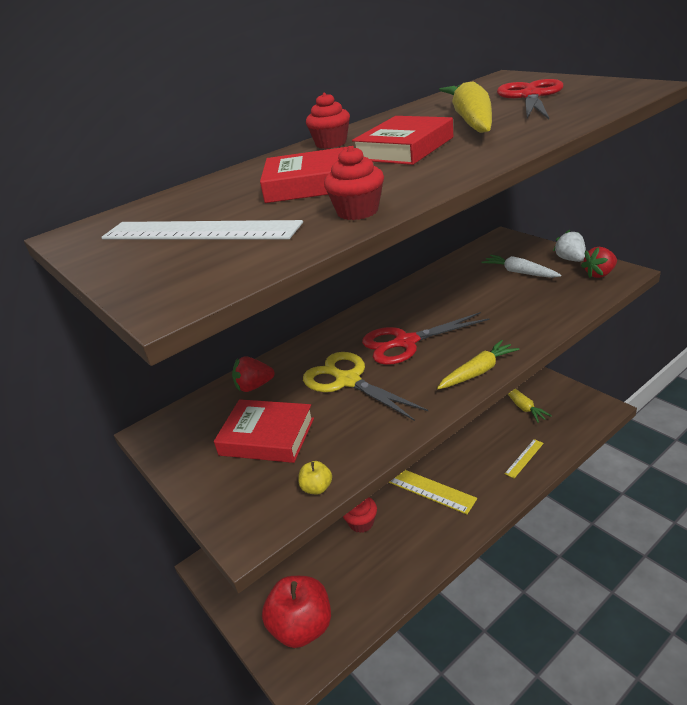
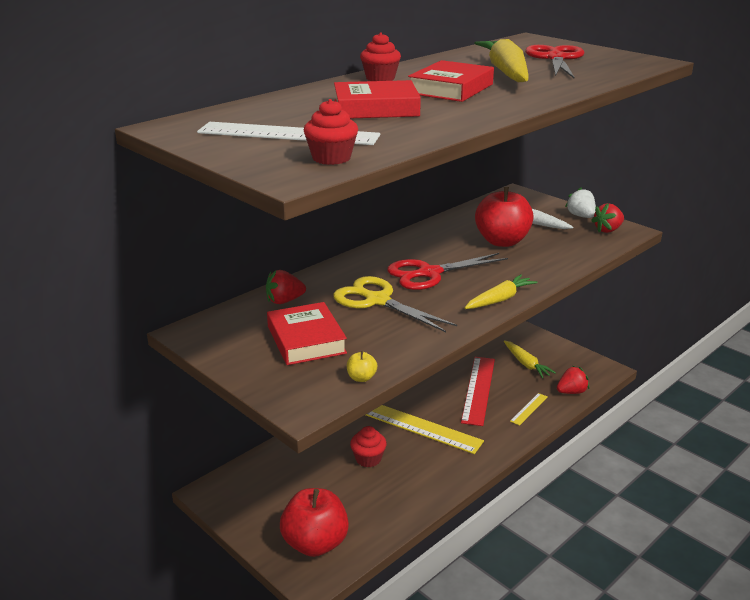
camera: 10 degrees left, 5 degrees down
red book [214,399,314,463] -> red book turned 60 degrees clockwise [267,302,347,365]
red cupcake [324,146,384,220] -> red cupcake moved to [304,99,358,165]
none -> red ruler [461,357,495,426]
none -> red apple [475,187,534,247]
none -> red strawberry [557,366,589,394]

